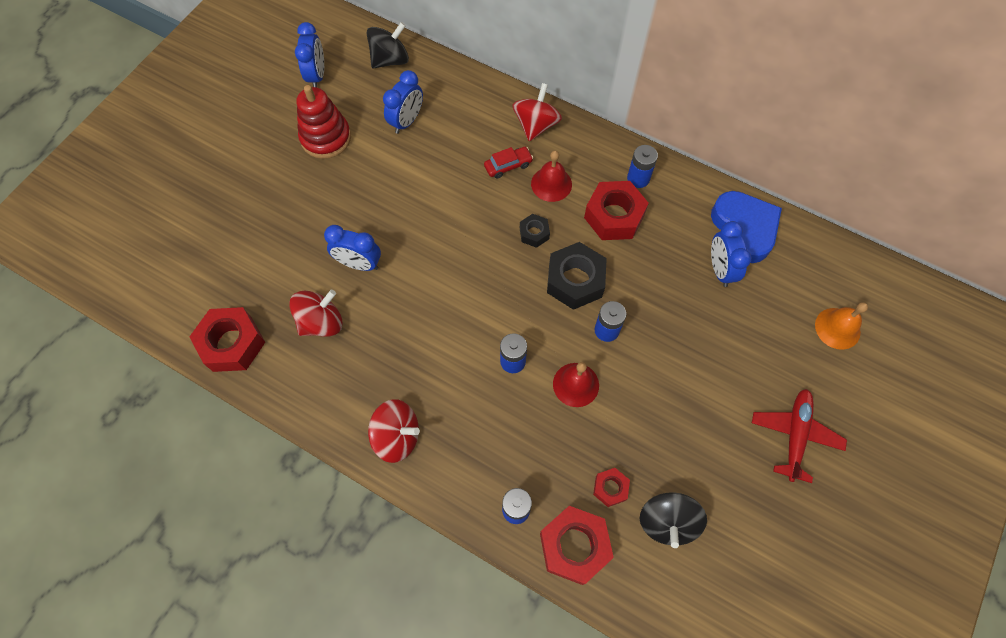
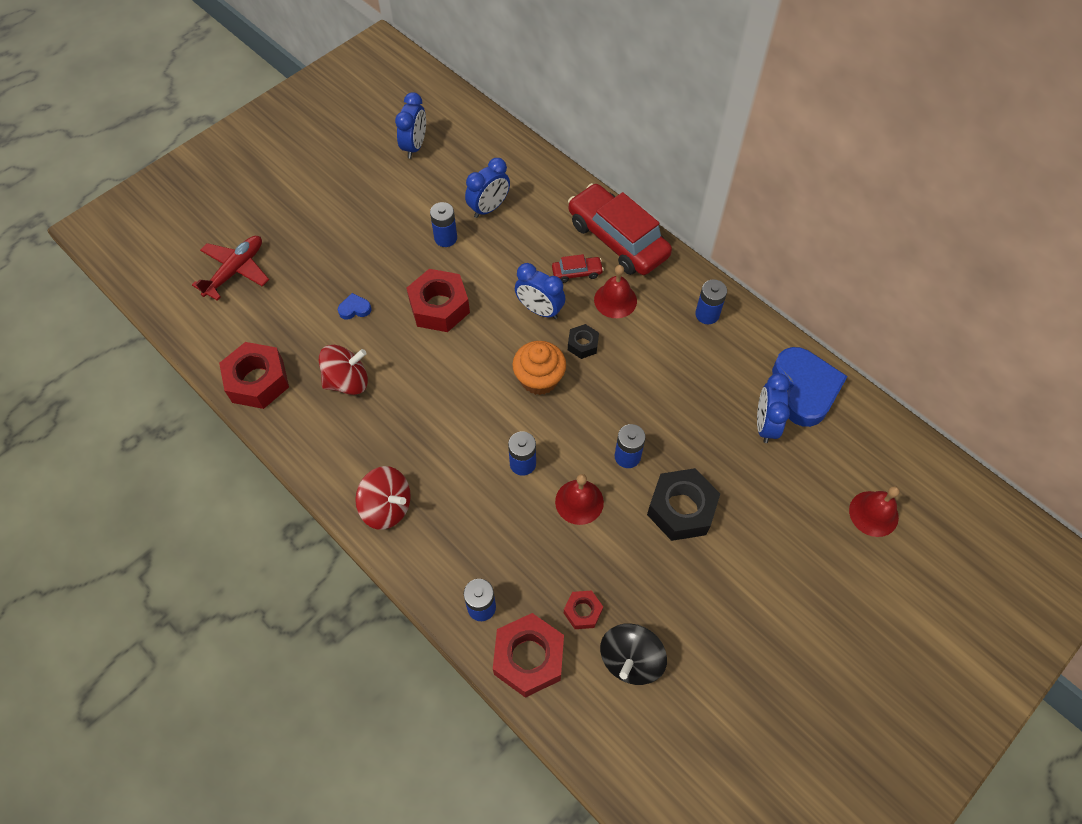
camera: 15 degrees right, 5 degrees down
red stacking toy [297,85,351,159] -> none
blue clock [324,225,381,271] -> blue clock moved to [515,263,566,319]
black spinning top [366,22,409,69] -> none
red spinning top [512,83,562,141] -> red car [568,183,672,275]
black nut [547,242,607,310] -> black nut moved to [647,468,720,541]
red nut [584,181,649,240] -> red nut moved to [407,269,470,332]
red plane [752,389,847,483] -> red plane moved to [192,236,269,300]
orange bell [815,302,868,350] -> red bell [849,486,900,537]
none -> blue heart [338,293,372,320]
none -> blue battery [430,202,457,247]
none -> orange cupcake [512,341,566,395]

